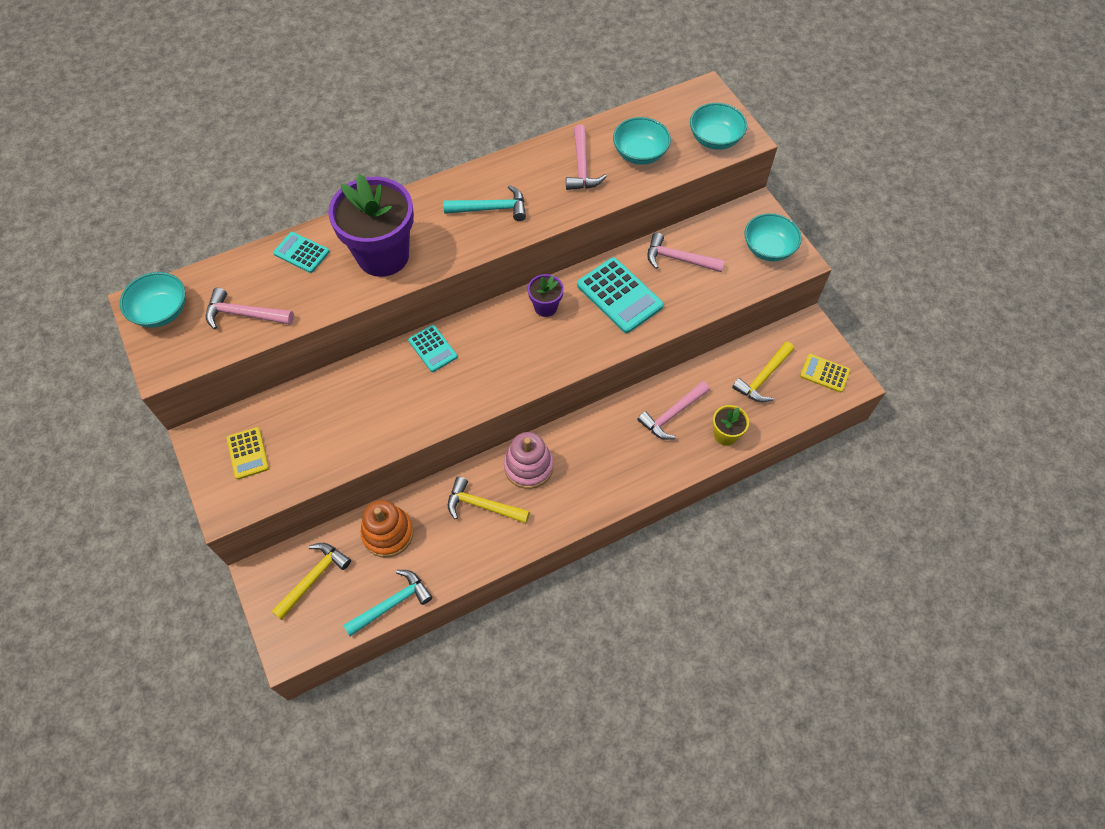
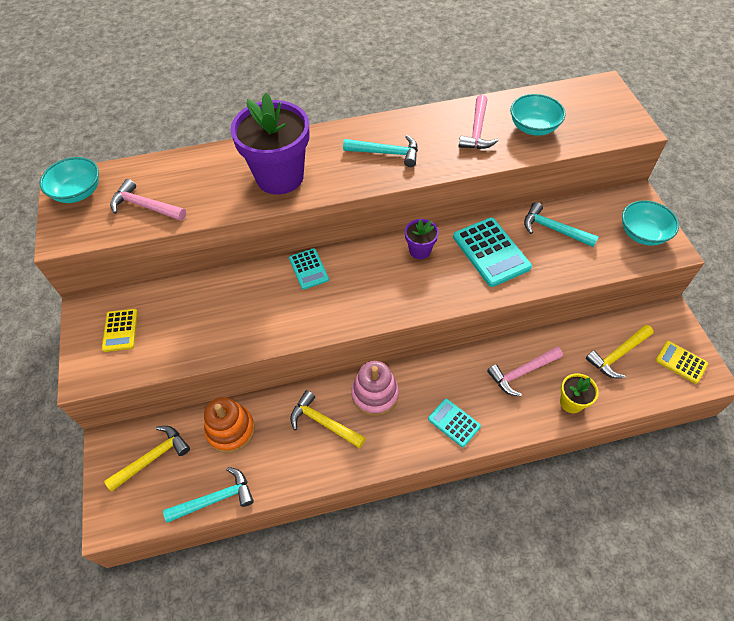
camera: 15 degrees right, 5 degrees down
turquoise calculator [273,232,329,273] -> turquoise calculator moved to [428,399,481,447]
pink hammer [647,233,725,272] -> turquoise hammer [524,202,599,247]
turquoise bowl [690,103,747,150] -> none

